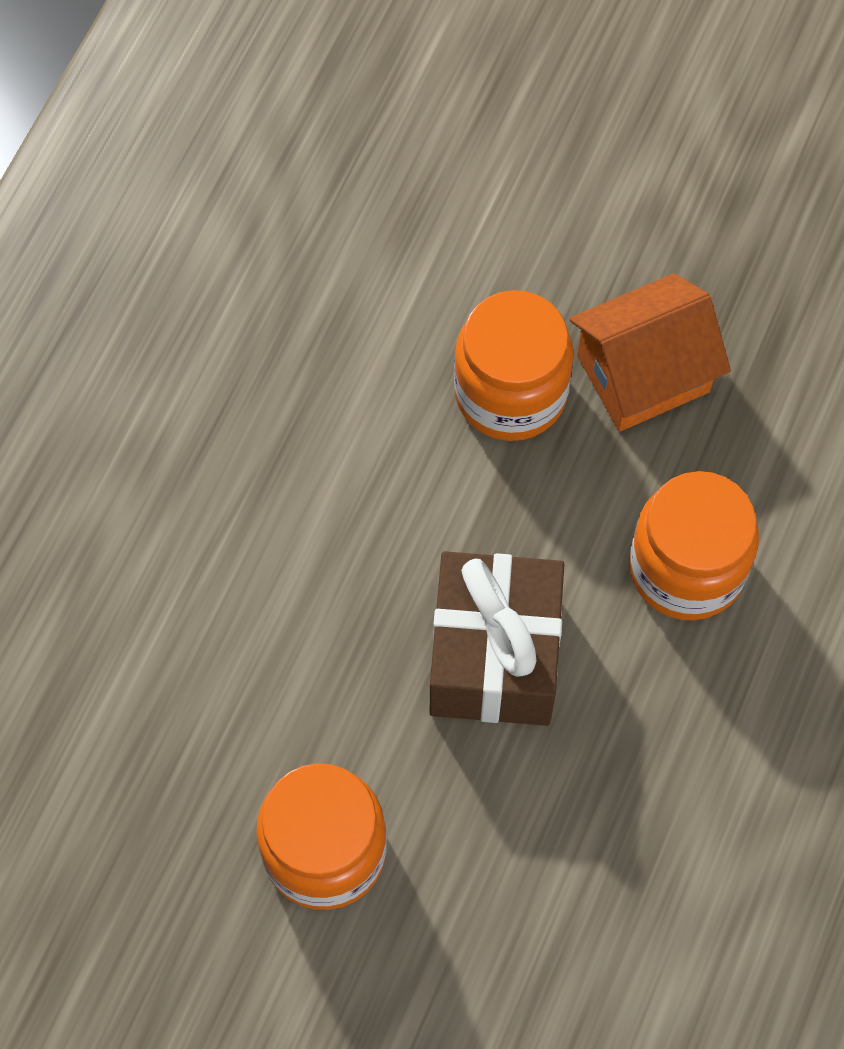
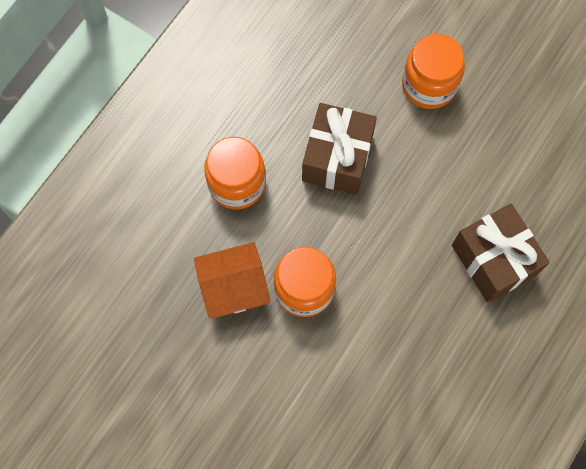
camera: 170 degrees left, 5 degrees up
none -> brown gift [452,204,550,302]

